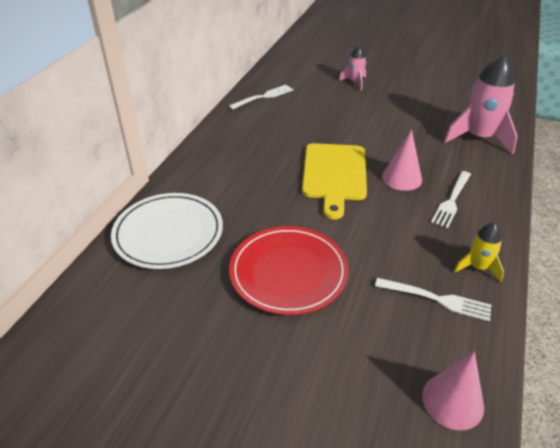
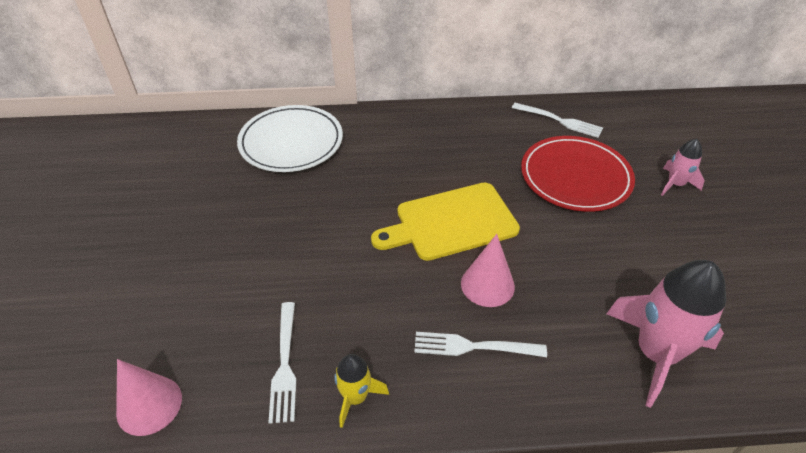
camera: 65 degrees right, 5 degrees up
red plate [229,226,349,315] -> red plate moved to [521,136,635,212]

